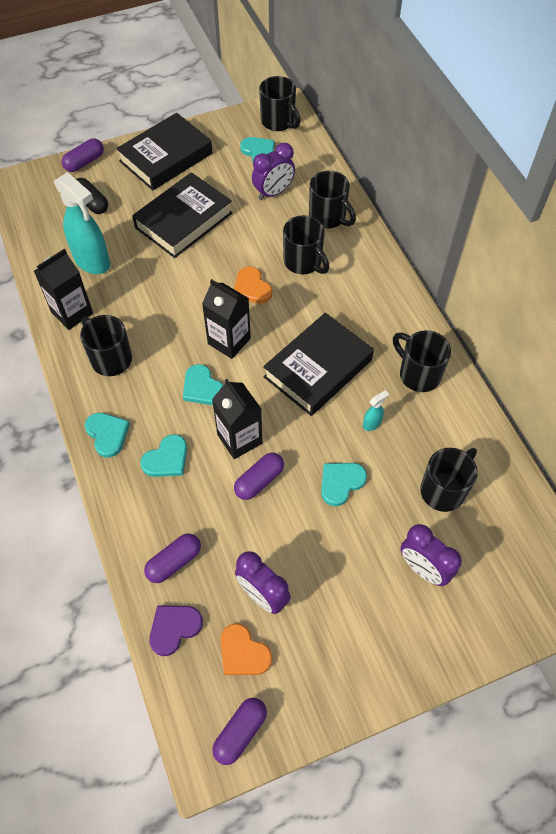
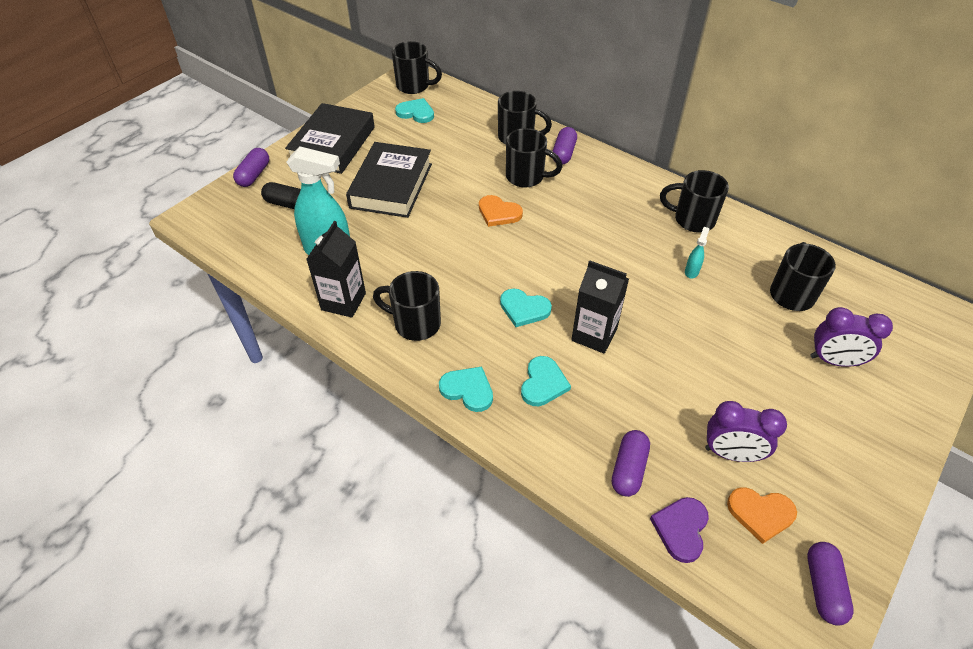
camera: 30 degrees left, 10 degrees down
black carton [202,279,251,359] -> none
purple capsule [234,452,284,500] -> purple capsule moved to [553,127,577,165]
purple clock [252,143,295,200] -> none
black book [263,313,374,416] -> none
turquoise heart [321,463,367,506] -> none

